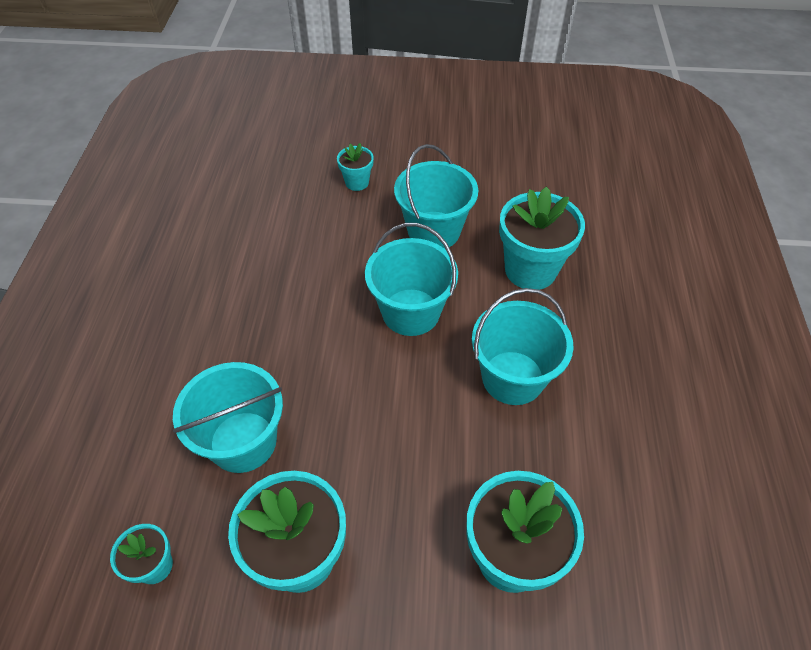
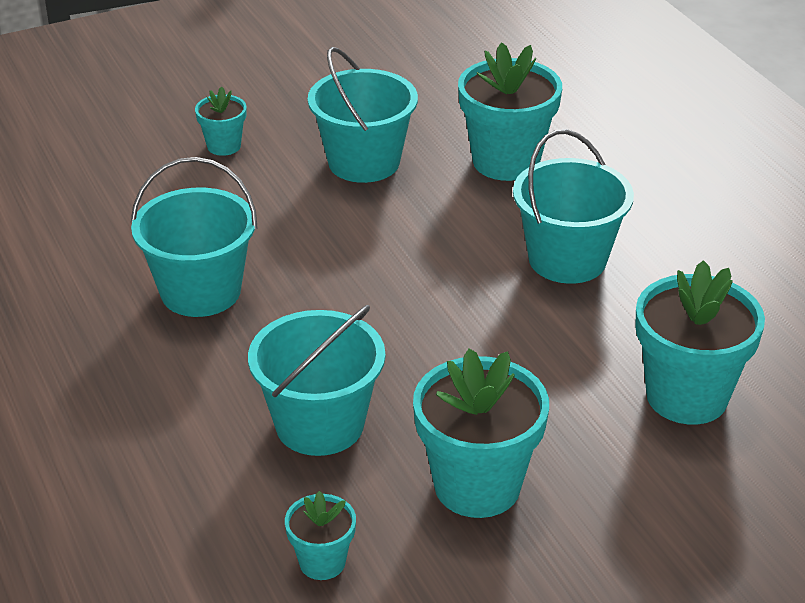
camera: 30 degrees left, 15 degrees down
turquoise bucket [365,223,458,336] -> turquoise bucket moved to [131,157,258,317]

